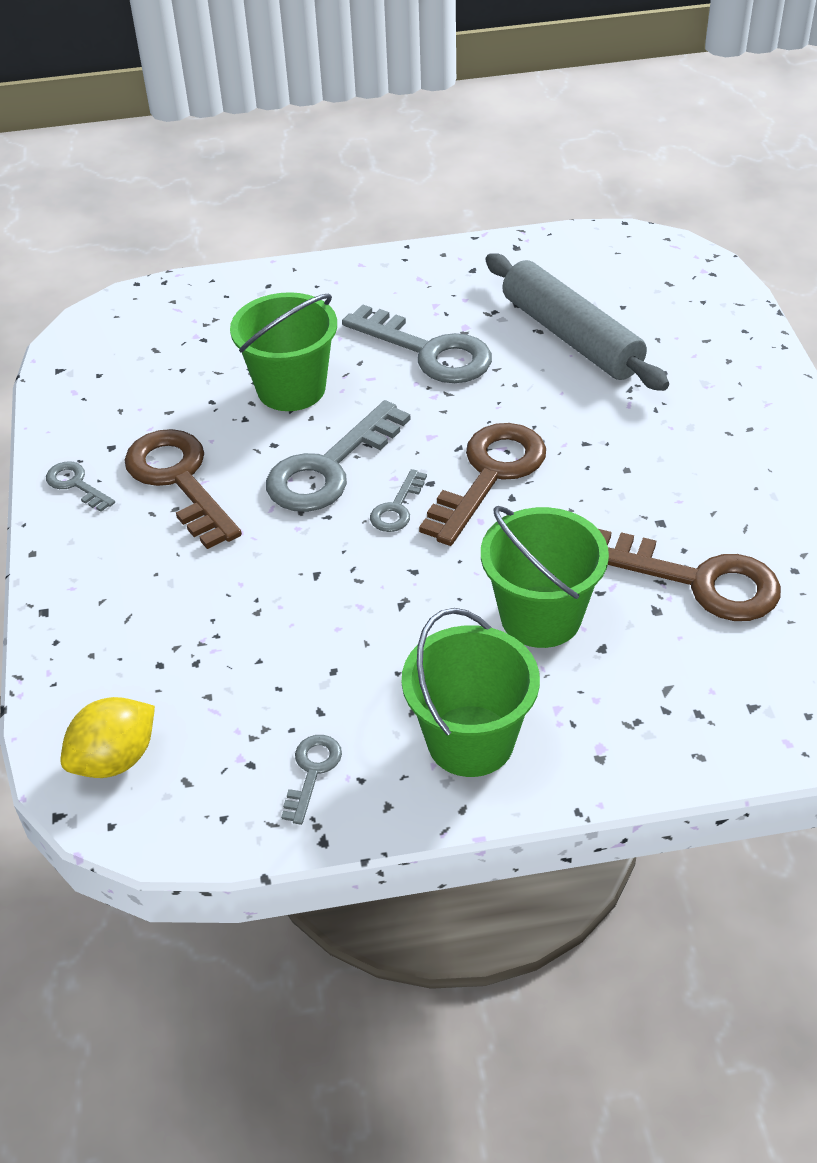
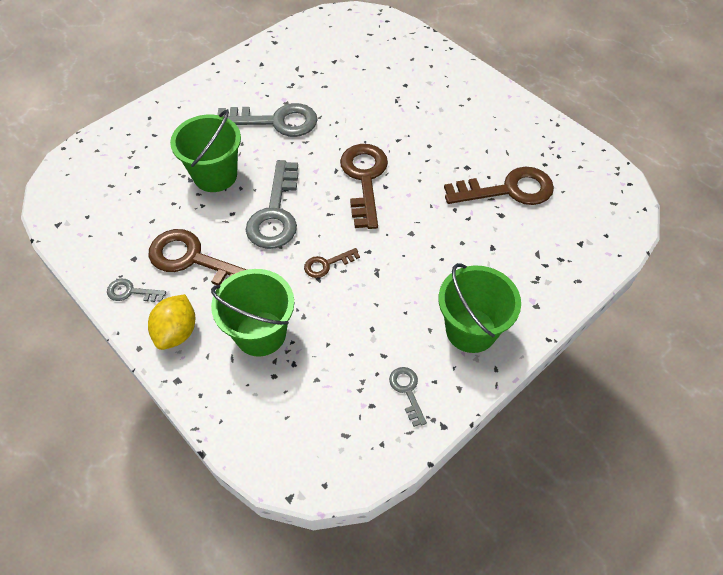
camera: 35 degrees left, 10 degrees up
yellow lemon [60,697,155,778] -> yellow lemon moved to [148,294,195,350]
grey key [370,469,427,532] -> none
green bucket [481,506,609,648] -> green bucket moved to [211,269,294,356]
grey rolling pin [485,253,669,391] -> none
none -> brown key [304,248,360,278]

